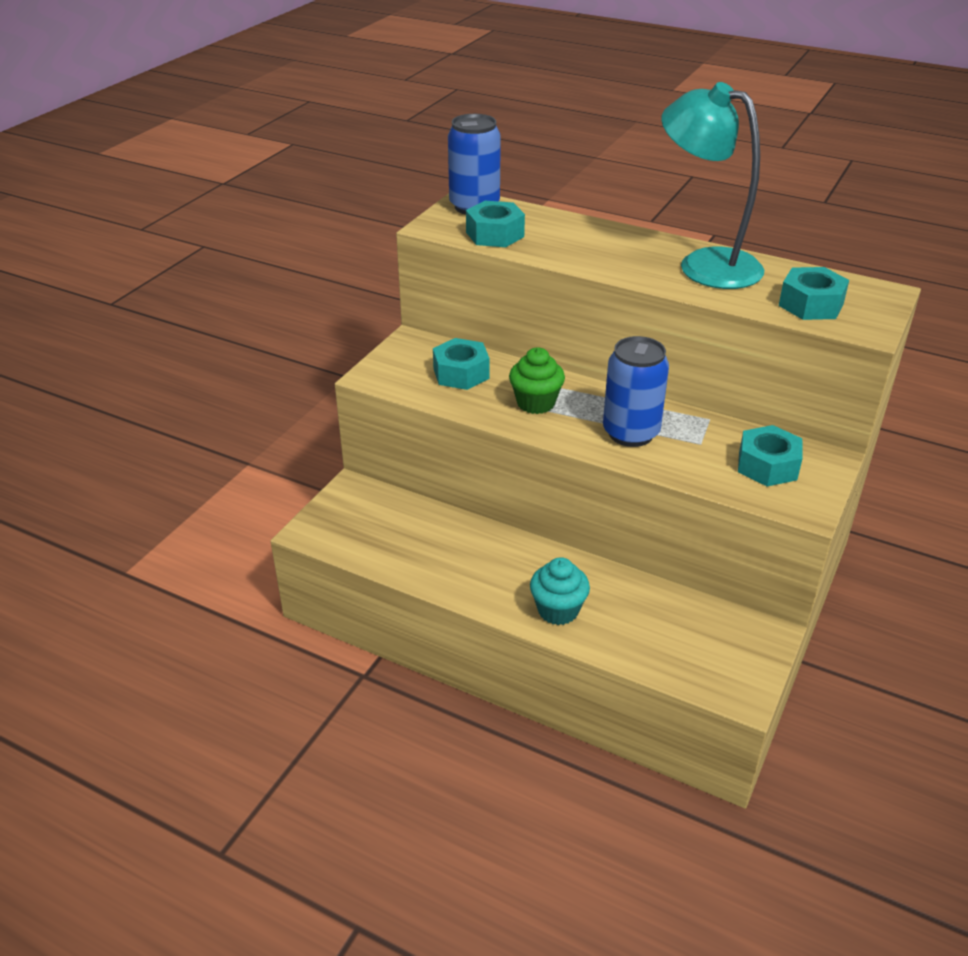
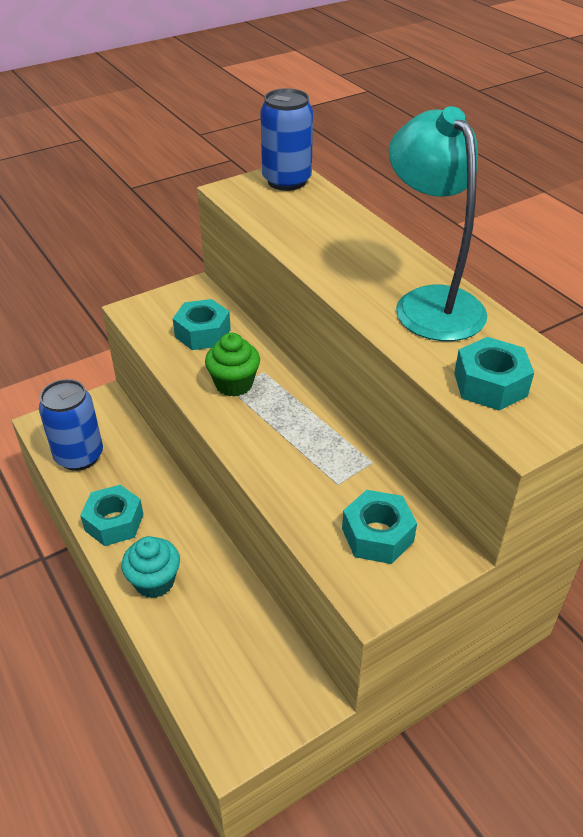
camera: 30 degrees right, 5 degrees up
turquoise nut [466,201,525,247] -> turquoise nut moved to [80,485,144,546]
blue can [603,336,669,447] -> blue can moved to [39,379,103,471]

